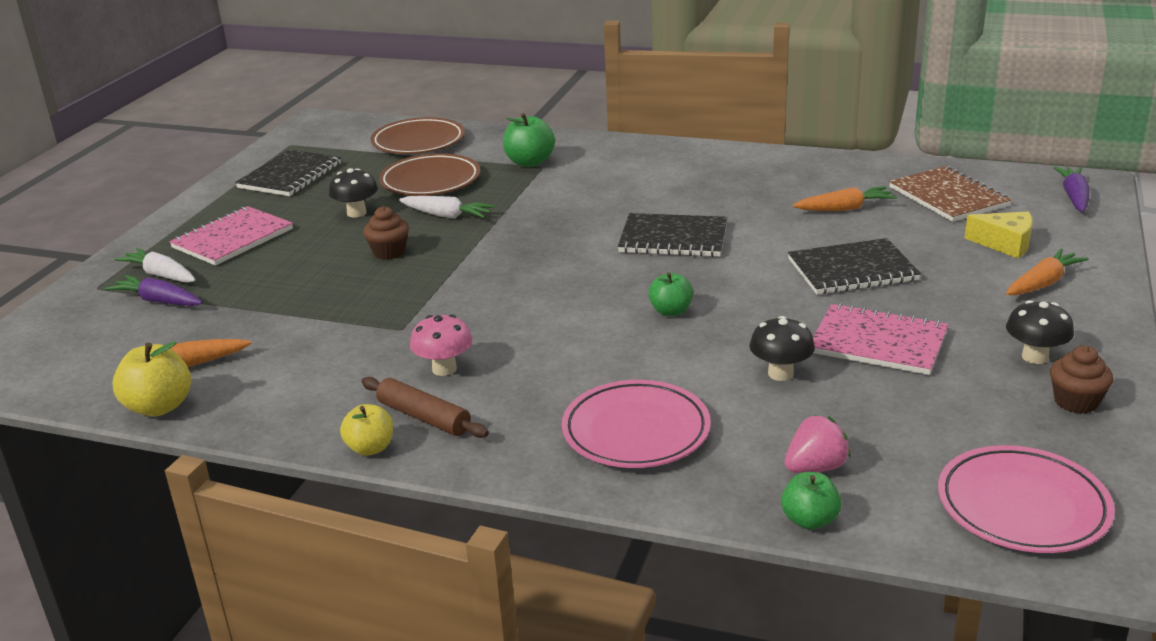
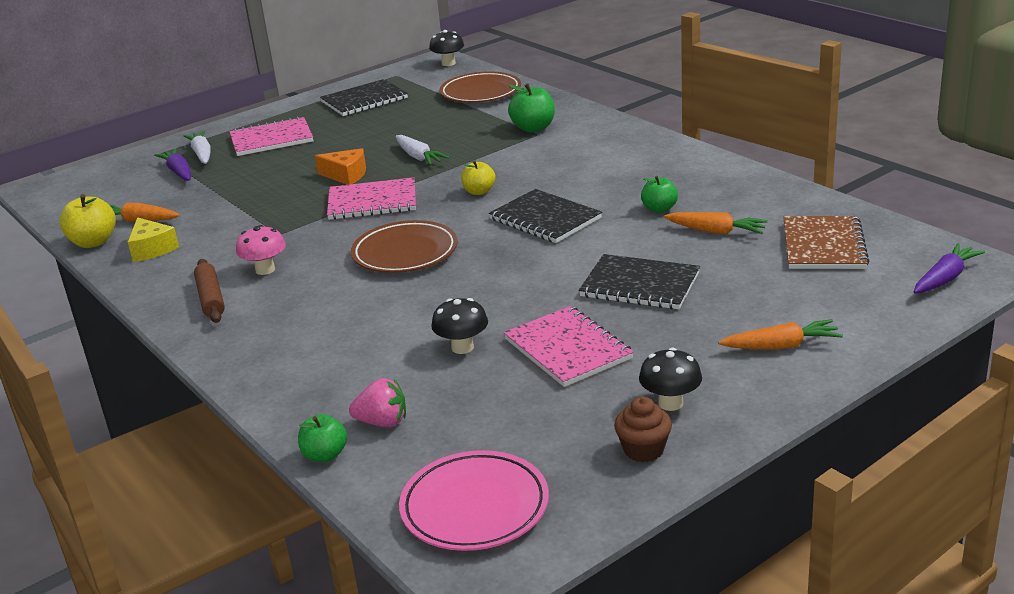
camera: 35 degrees right, 0 degrees up
black mushroom [329,168,378,218] -> black mushroom moved to [429,30,464,66]
yellow apple [340,404,393,456] -> yellow apple moved to [461,160,496,195]
brown cupcake [363,206,409,260] -> orange cheese [315,148,366,185]
brown plate [379,153,480,196] -> brown plate moved to [351,220,458,273]
pink plate [562,380,711,468] -> none
green apple [648,272,693,316] -> green apple moved to [641,176,678,213]
yellow cheese [965,212,1033,258] -> yellow cheese moved to [128,217,179,262]
none -> pink notebook [327,177,416,220]

